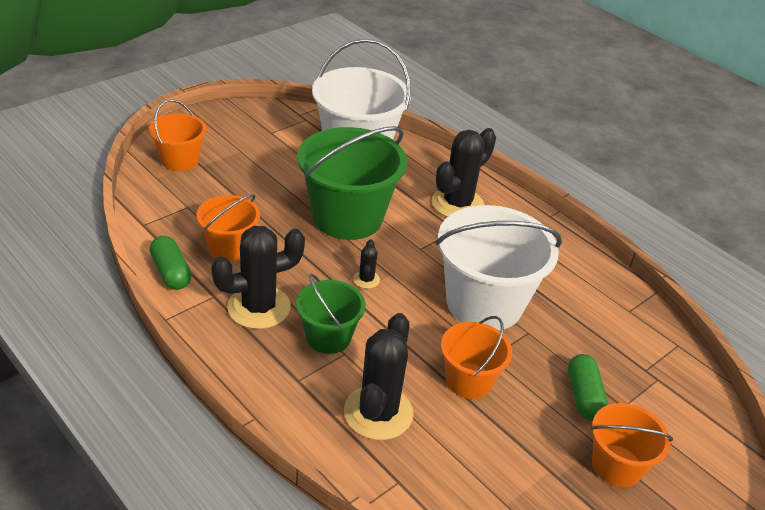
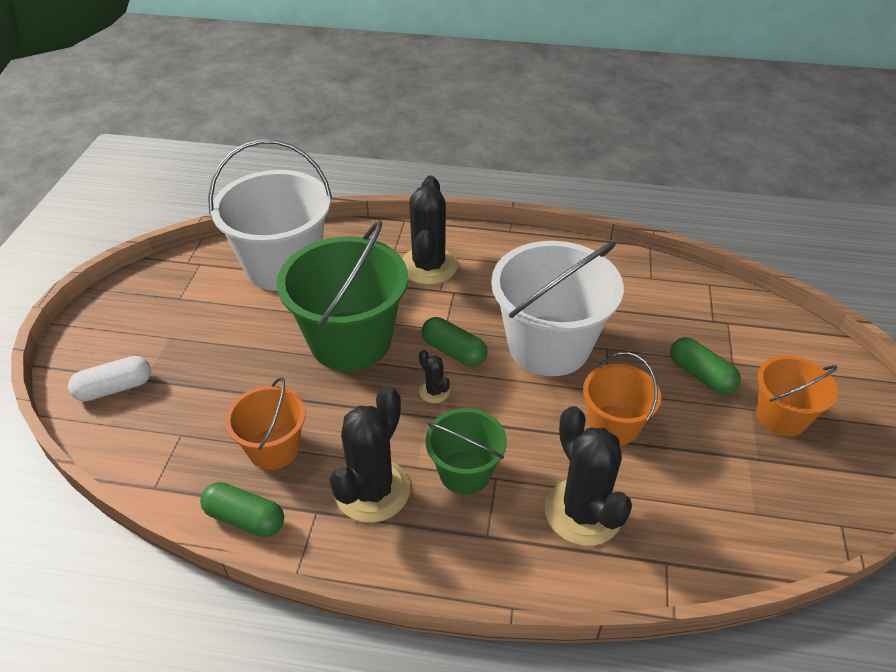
camera: 35 degrees left, 5 degrees up
orange bucket [149,99,206,171] -> white capsule [68,356,151,401]
none -> green capsule [422,317,488,367]

